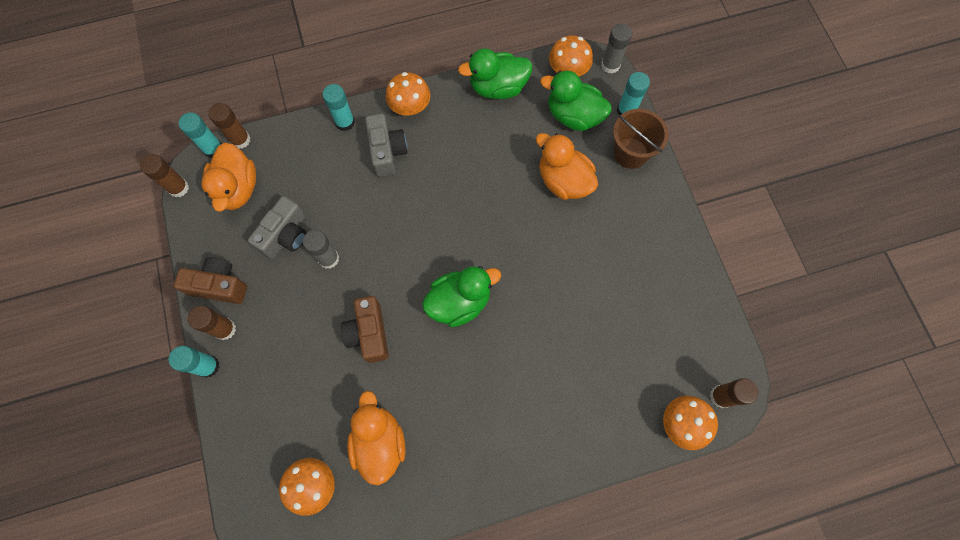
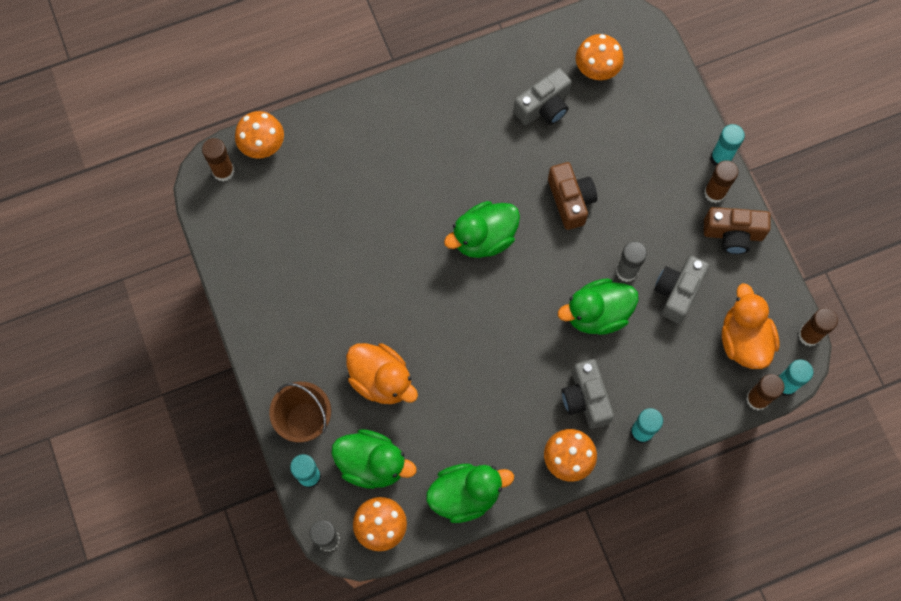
camera: 175 degrees right, 0 degrees up
orange duck [347,391,406,485] -> grey camera [513,68,572,125]
none -> green duck [558,278,639,335]

